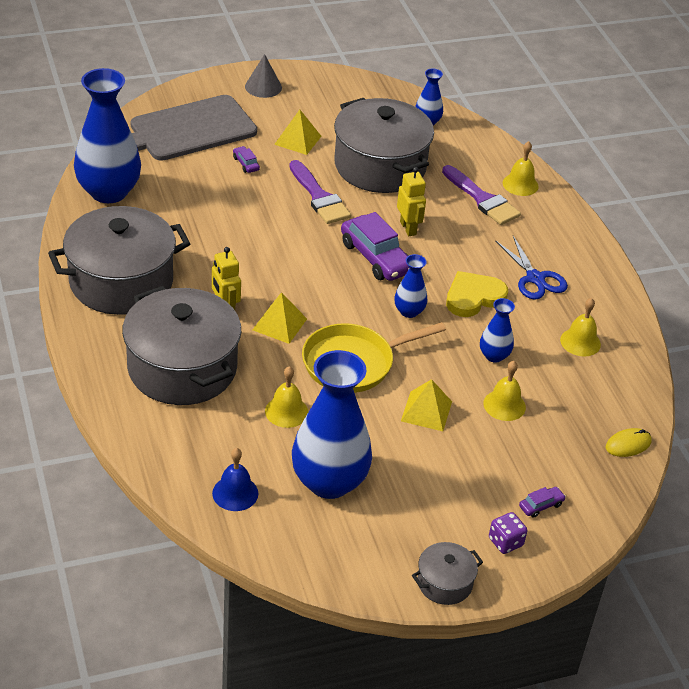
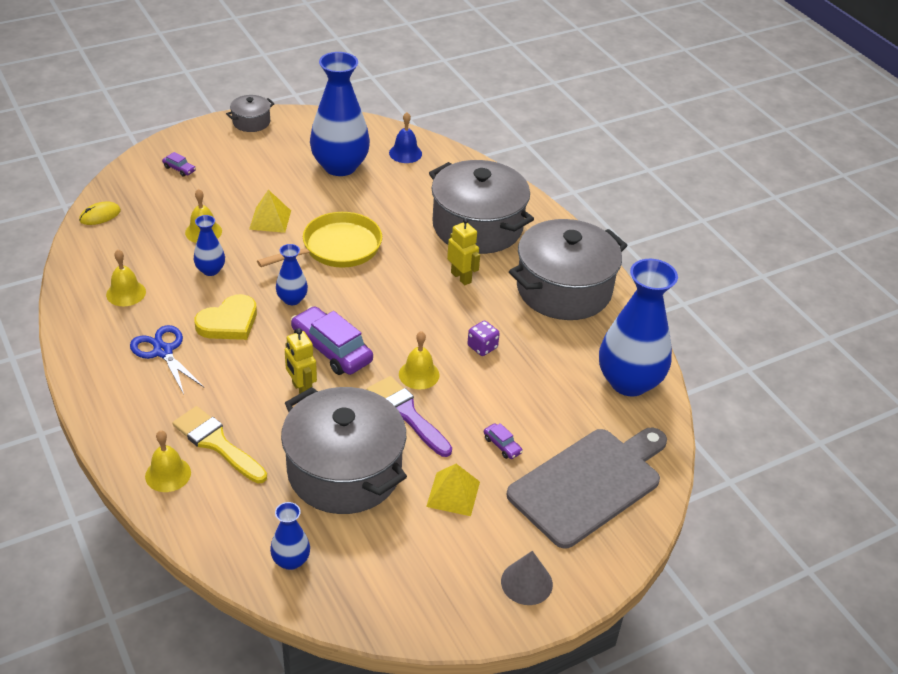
camera: 170 degrees right, 0 degrees up
yellow pyramid [252,292,307,344] -> none
yellow bell [265,366,308,428] -> yellow bell moved to [399,331,439,390]
purple brush [442,165,521,225] -> yellow brush [172,406,267,484]
purple dice [489,512,527,554] -> purple dice moved to [467,321,500,356]
purple car [519,487,566,518] -> purple car turned 105 degrees counterclockwise [162,152,196,177]

